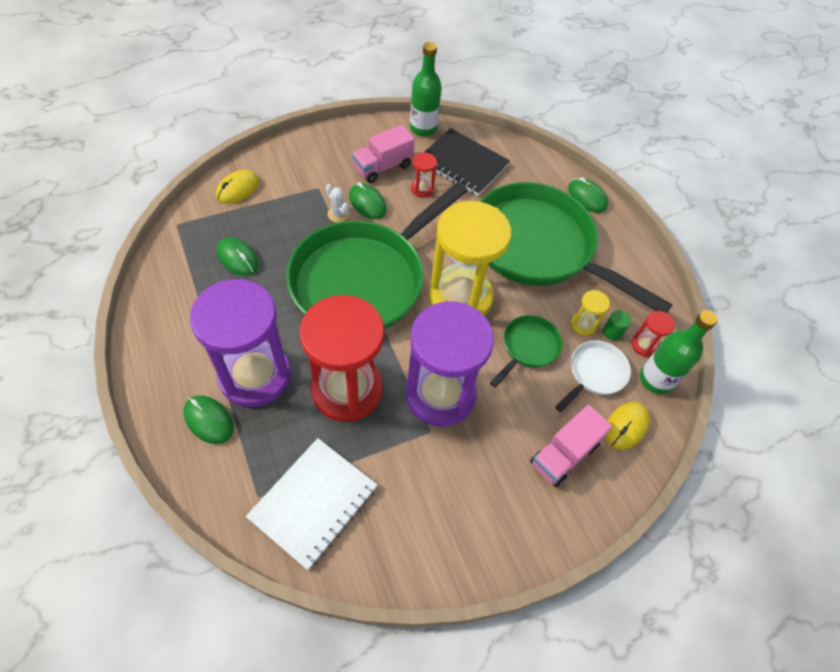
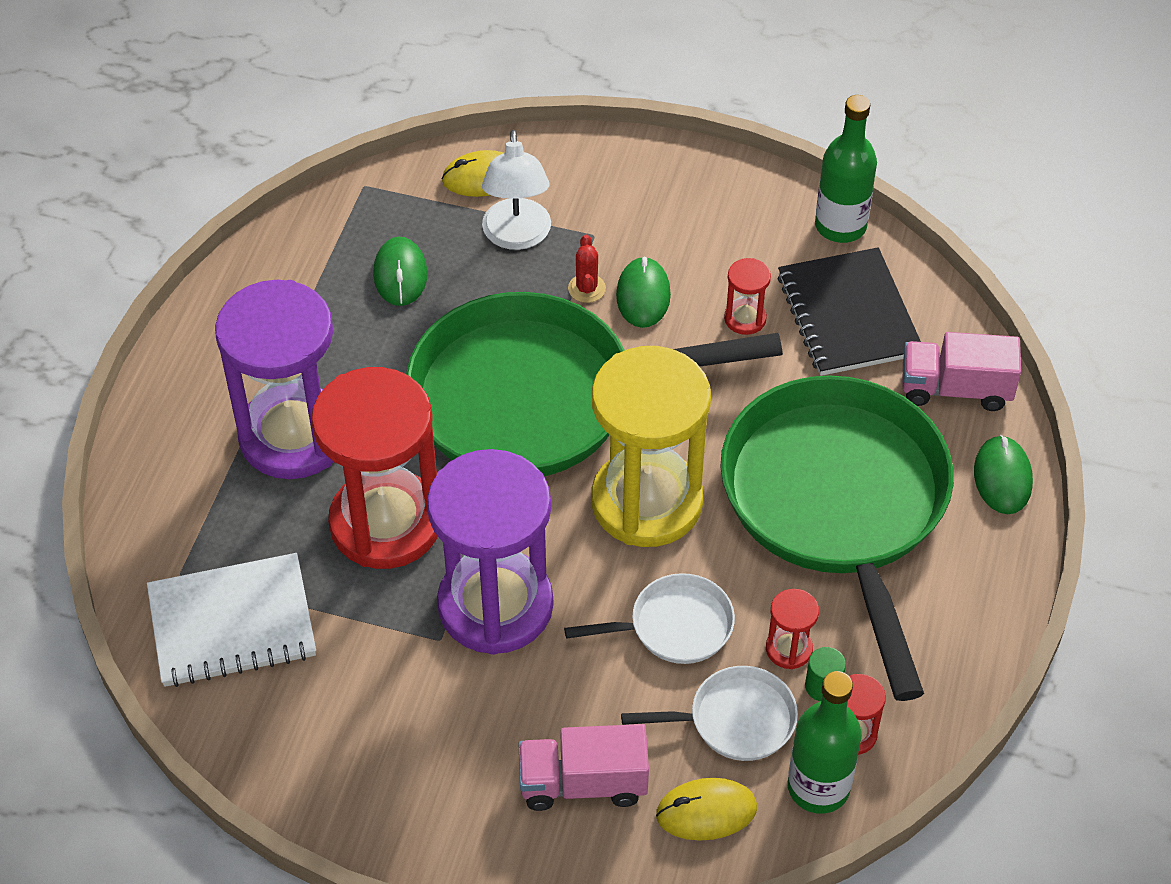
camera: 45 degrees right, 5 degrees down
green mouse [183,395,234,444] -> none
white cactus [326,184,349,222] -> red cactus [568,235,606,303]
pink truck [352,125,415,183] -> pink truck moved to [903,332,1021,411]
green pan [490,315,563,388] -> white pan [564,573,735,664]
yellow hourglass [571,290,610,336] -> red hourglass [766,589,819,669]
none -> white lamp [482,130,551,250]

